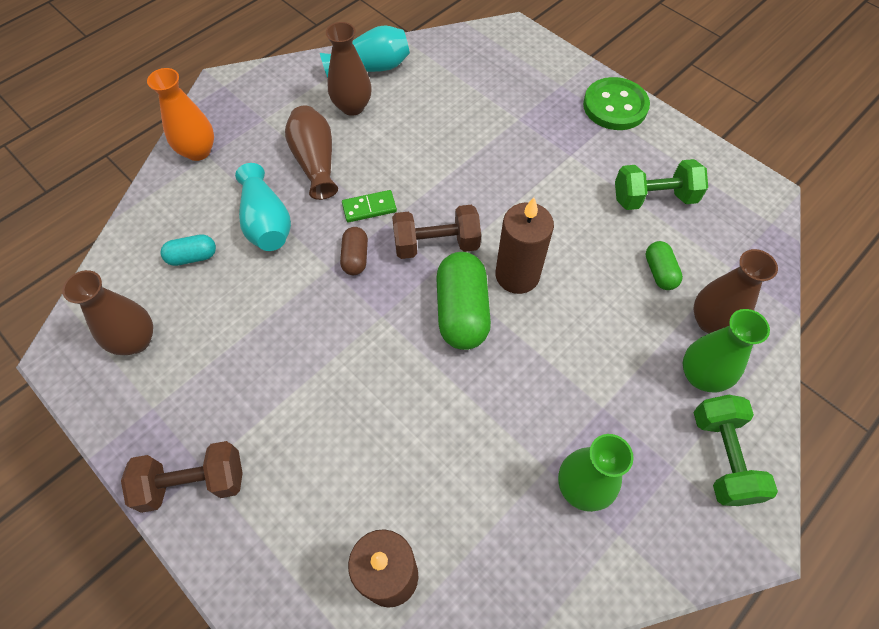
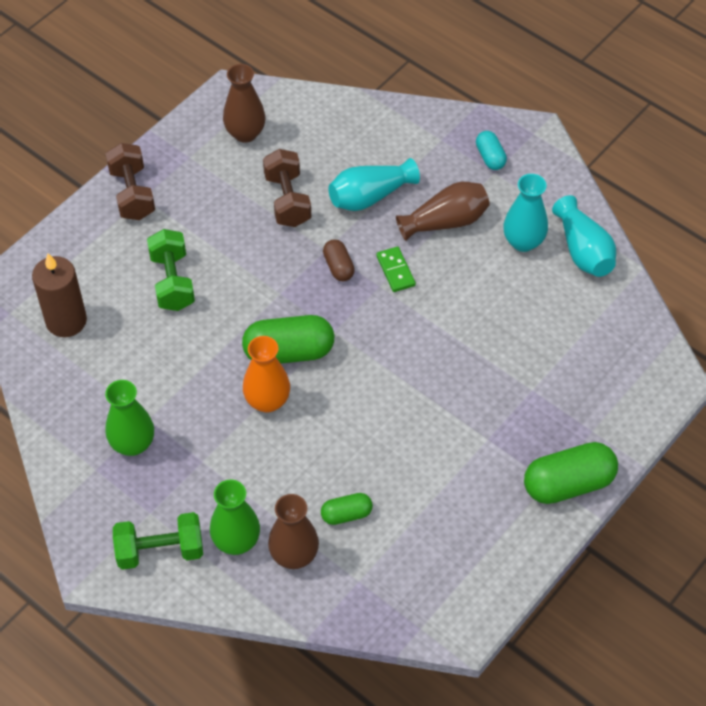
camera: 85 degrees right, 5 degrees down
orange vase [147,68,214,161] -> orange vase moved to [243,336,290,413]
turquoise capsule [161,234,216,266] -> turquoise capsule moved to [476,131,507,170]
brown vase [326,22,371,116] -> turquoise vase [503,174,548,252]
brown capsule [340,227,368,275] -> brown capsule turned 75 degrees clockwise [323,239,355,281]
brown dumbbell [392,205,481,259] -> brown dumbbell moved to [263,149,311,227]
brown candle [496,197,554,294] -> none
green button [583,77,650,130] -> green capsule [524,442,618,504]
green dumbbell [615,159,708,210] -> green dumbbell moved to [147,229,195,311]

